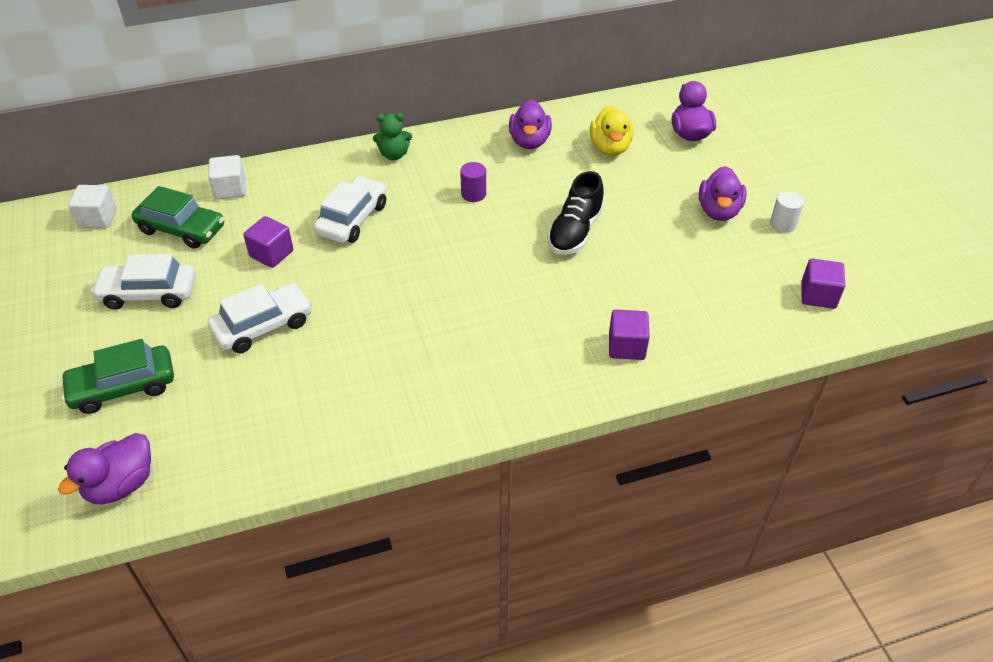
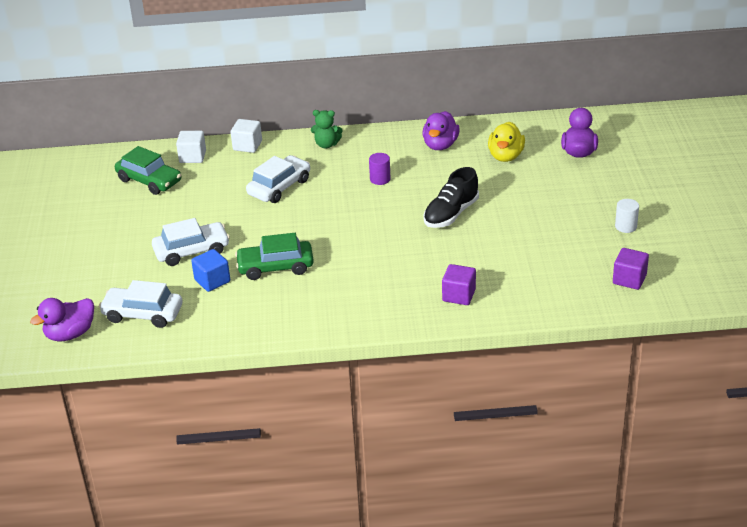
camera: 15 degrees right, 10 degrees down
green car [60,339,174,414] -> green car moved to [235,233,314,280]
white cube [68,185,117,228] -> white cube moved to [231,119,262,153]
white car [91,254,196,310] -> white car moved to [99,280,182,328]
purple cube [243,216,293,268] -> none
purple duck [699,166,747,221] -> none
none -> blue cube [191,249,230,292]

